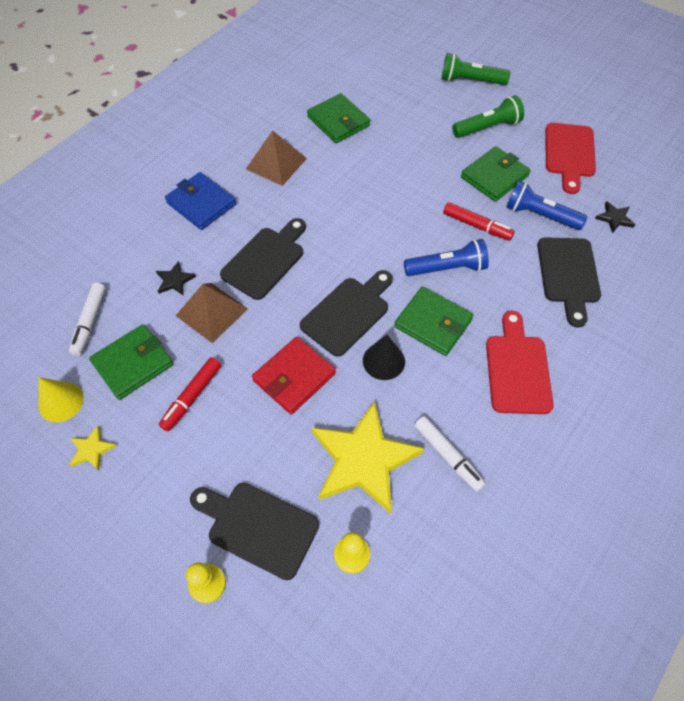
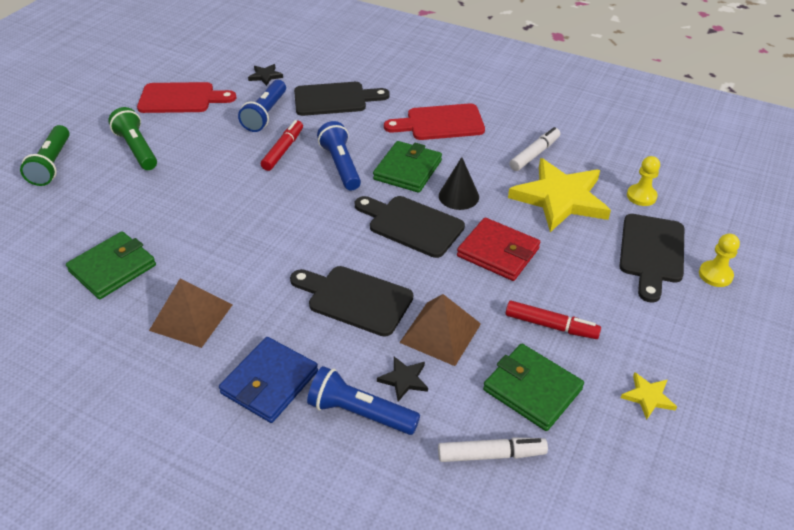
camera: 100 degrees left, 15 degrees down
yellow cone [38,377,84,422] -> none
green wallet [461,146,531,202] -> none
none -> blue flashlight [307,366,420,435]

